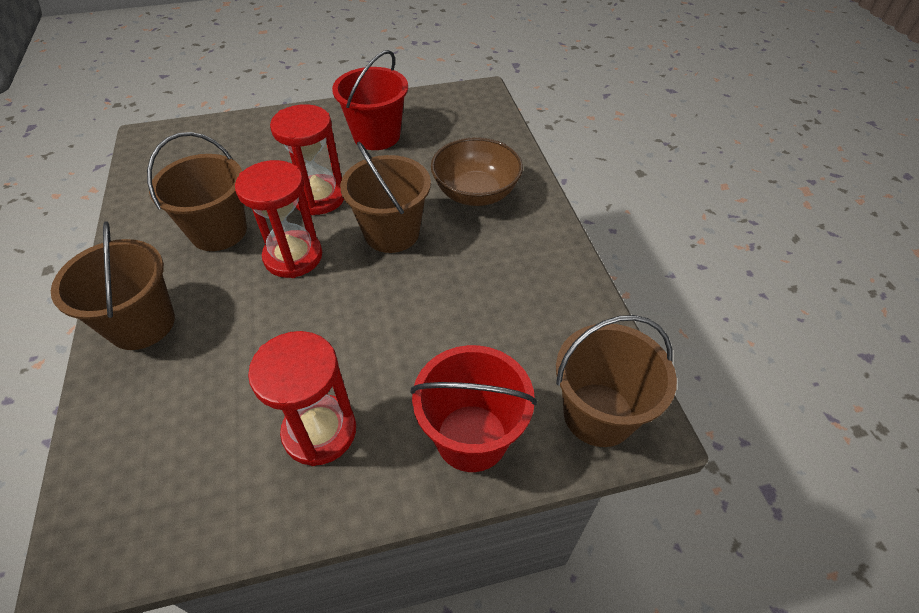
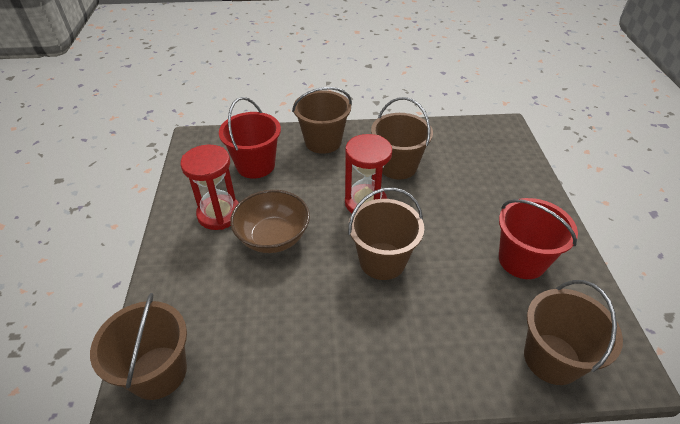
camera: 100 degrees right, 5 degrees down
red hourglass [270,104,344,215] -> none
red bucket [411,345,537,472] -> red bucket moved to [219,97,281,179]
brown bowl [431,137,523,206] -> brown bowl moved to [230,190,310,253]
none -> brown bucket [524,280,623,385]

